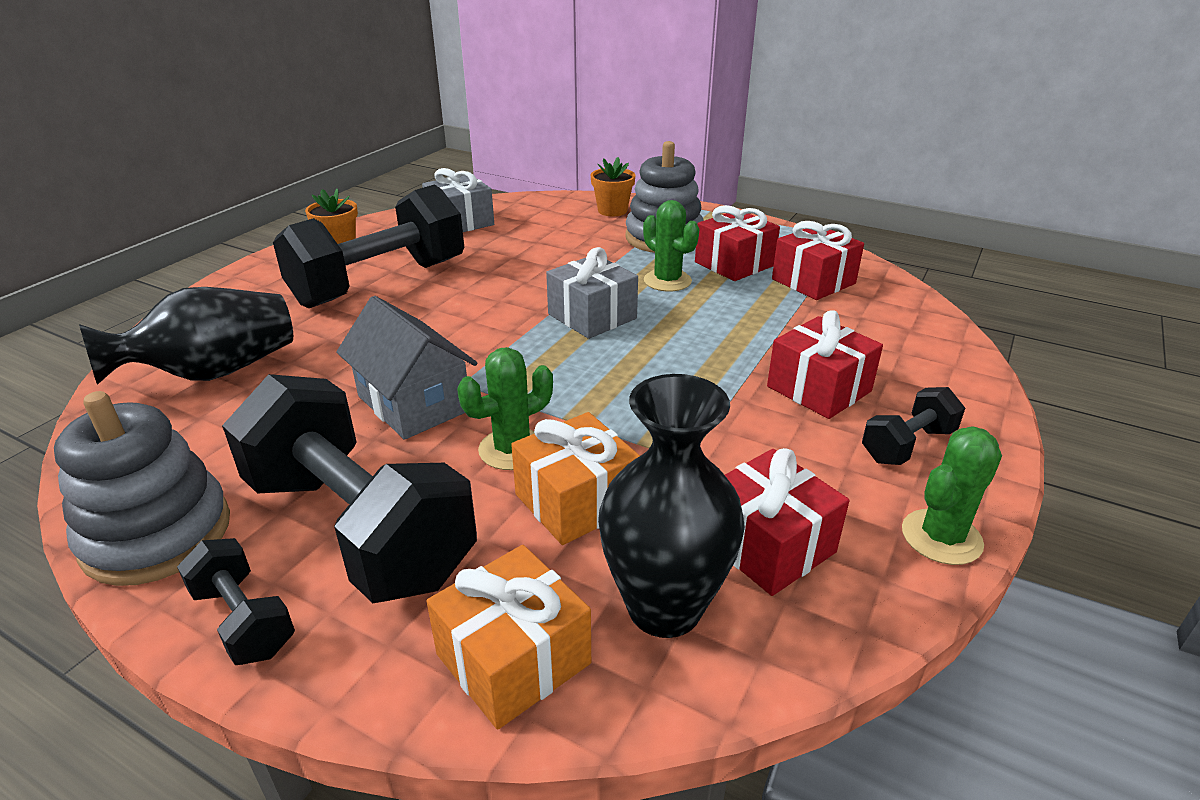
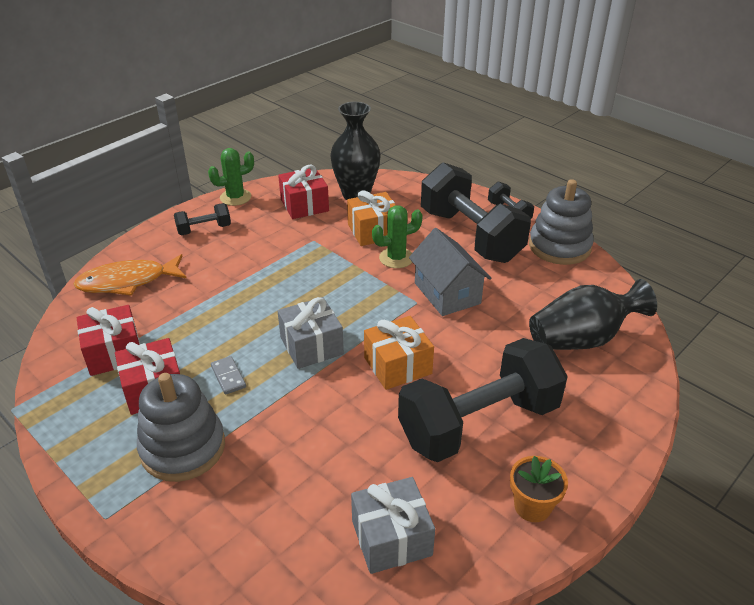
camera: 165 degrees left, 5 degrees up
orange gift [427,545,591,730] -> orange gift moved to [364,316,434,390]
orange flower pot [591,157,636,216] -> none
green cactus [643,200,699,291] -> grey domino [211,356,246,395]
red gift [767,310,883,419] -> none
none -> orange fish [73,254,186,296]

